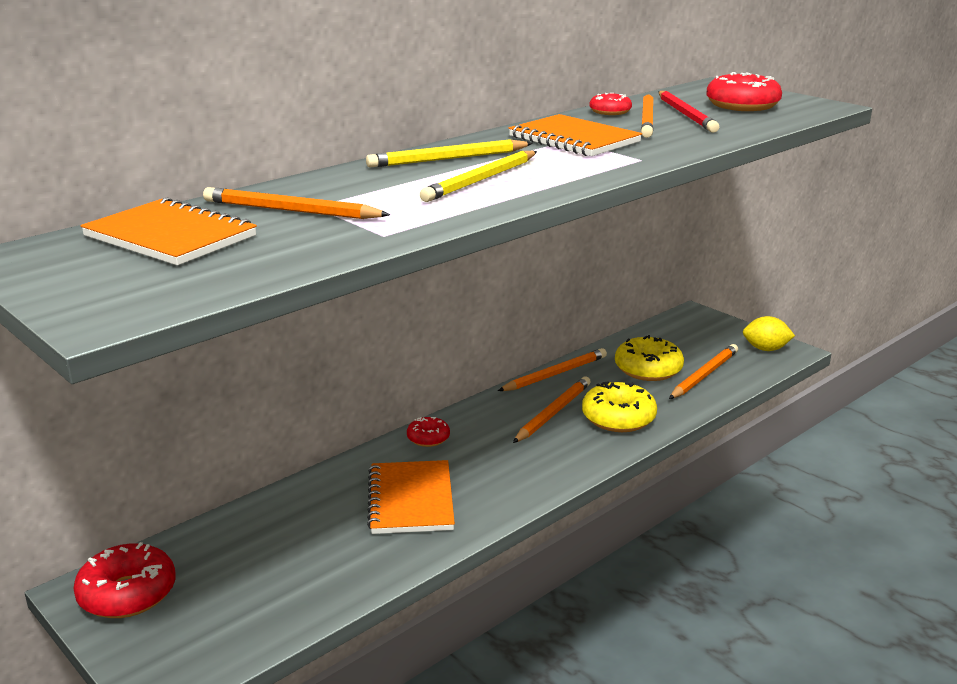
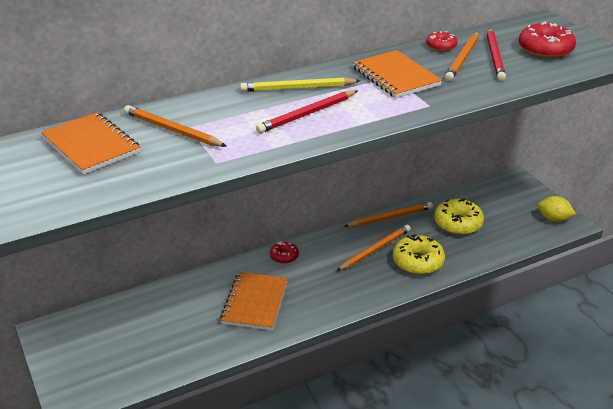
camera: 15 degrees right, 10 degrees up
red donut [73,542,176,618] -> none
yellow pencil [420,151,537,202] -> red pencil [256,90,358,133]
orange pencil [669,344,738,399] -> none

